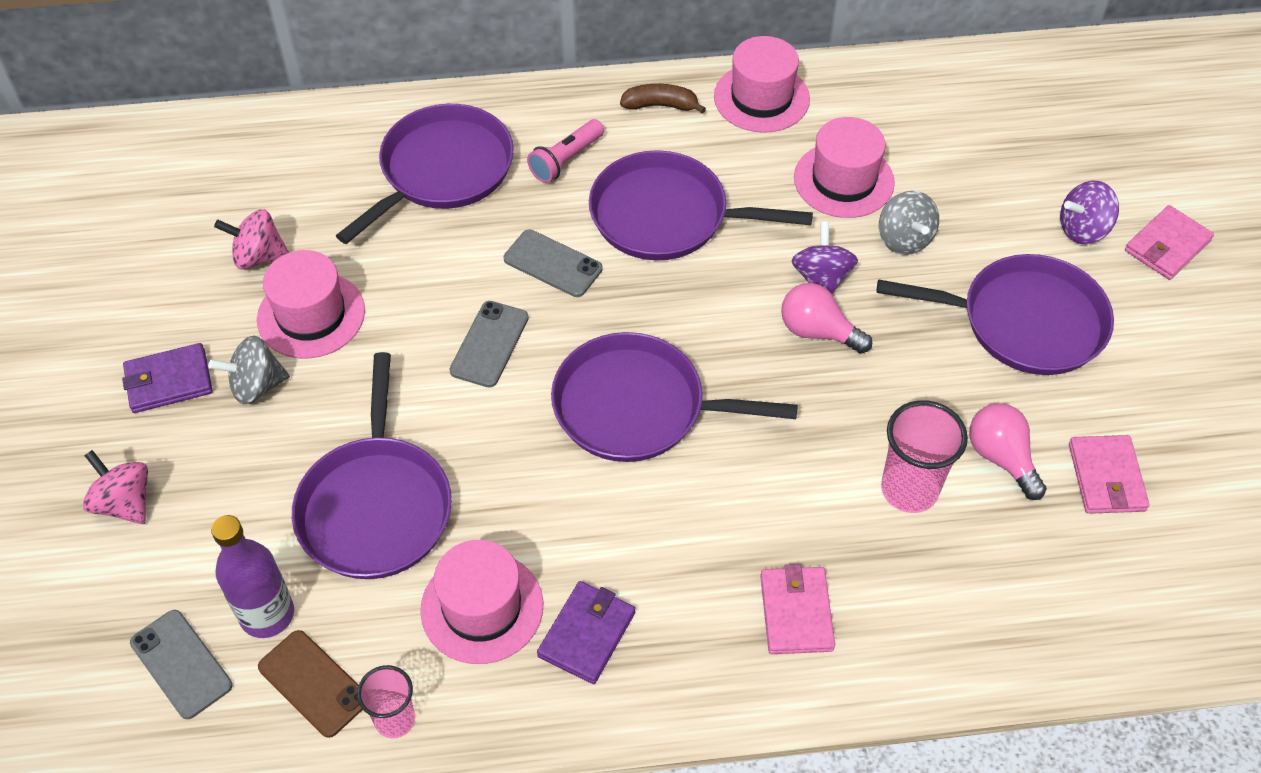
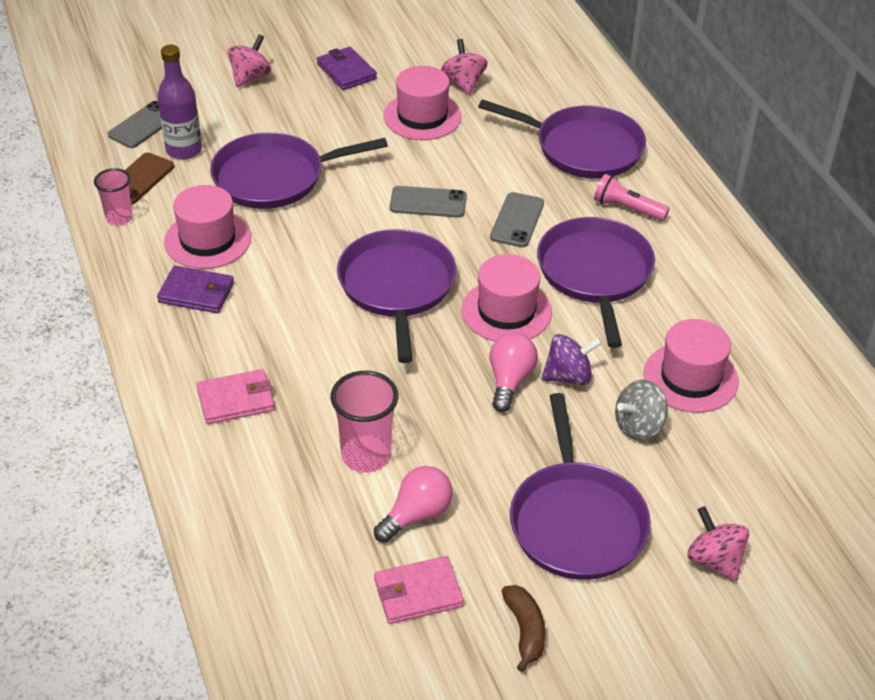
camera: 75 degrees right, 10 degrees down
grey spinning top [209,336,290,405] -> none
brown banana [620,84,706,114] -> brown banana moved to [502,585,545,672]
pink hat [714,36,810,133] -> pink hat moved to [462,254,552,341]
purple spinning top [1060,181,1119,244] -> pink spinning top [688,506,749,582]
pink wallet [1125,205,1214,280] -> none

